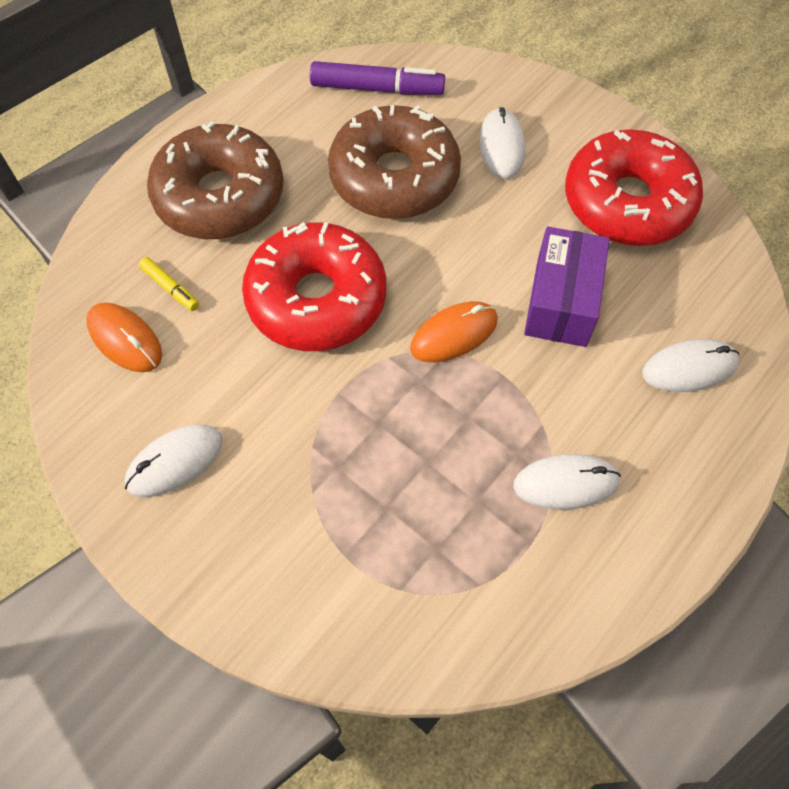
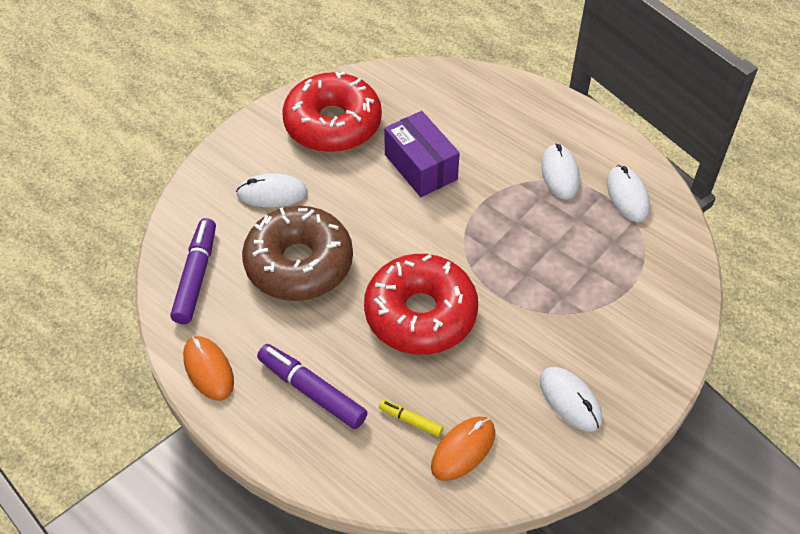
camera: 90 degrees left, 10 degrees down
yellow marker [139,257,199,311] -> yellow marker turned 105 degrees counterclockwise [379,400,443,437]
brown donut [147,121,283,239] -> purple marker [257,344,368,429]
orange mouse [410,301,498,363] -> orange mouse moved to [183,336,234,401]
purple box [524,227,610,347] -> purple box turned 45 degrees clockwise [384,111,460,197]
white mouse [642,339,739,392] -> white mouse moved to [607,165,650,222]

